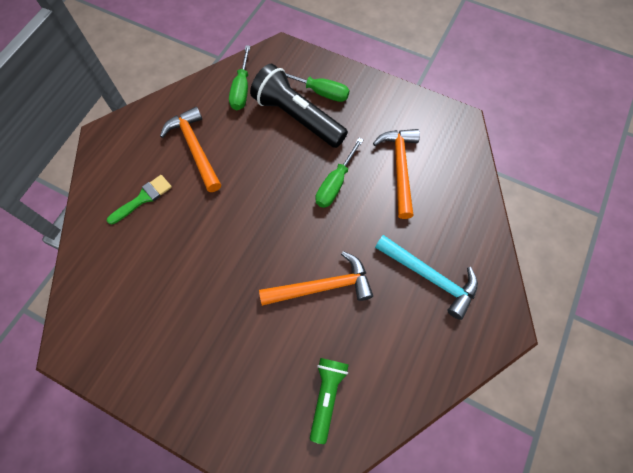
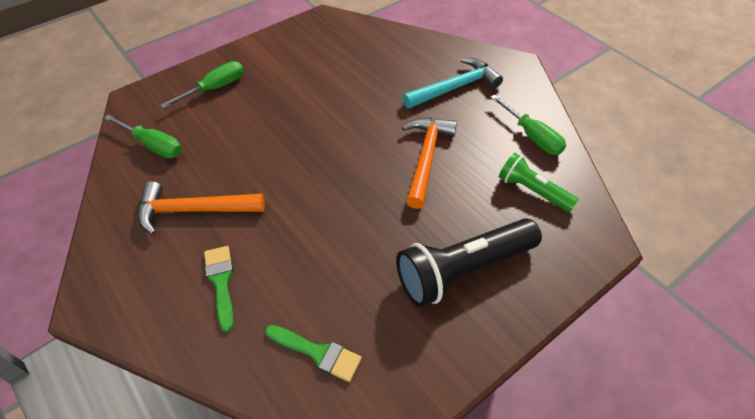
camera: 65 degrees left, 15 degrees down
black flashlight [250,64,348,148] -> black flashlight moved to [396,218,542,307]
green screwdriver [316,138,363,208] -> green screwdriver moved to [490,94,566,155]
orange hammer [373,129,420,219] -> none
none -> green brush [265,325,362,382]

